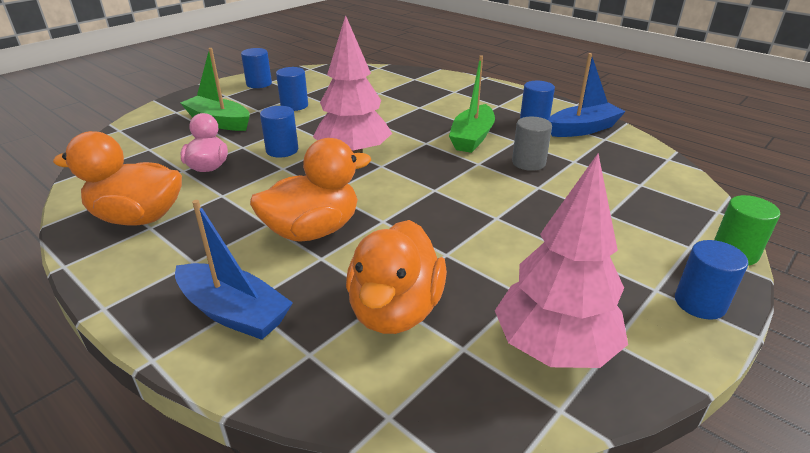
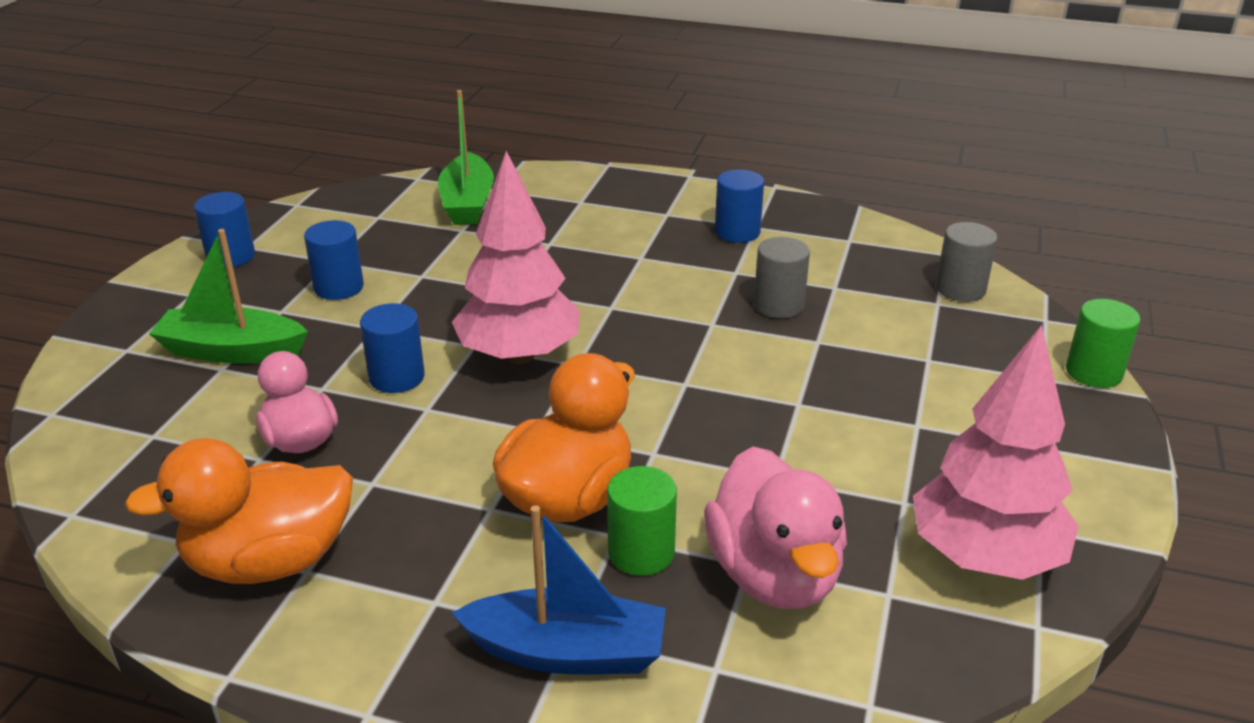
camera: 25 degrees left, 0 degrees up
orange duck [346,220,447,334] -> pink duck [704,447,847,609]
green boat [449,55,495,153] -> green boat moved to [438,90,494,225]
blue boat [548,53,626,137] -> none
blue cylinder [675,240,748,320] -> none
none -> green cylinder [607,466,677,576]
none -> grey cylinder [936,222,997,302]

